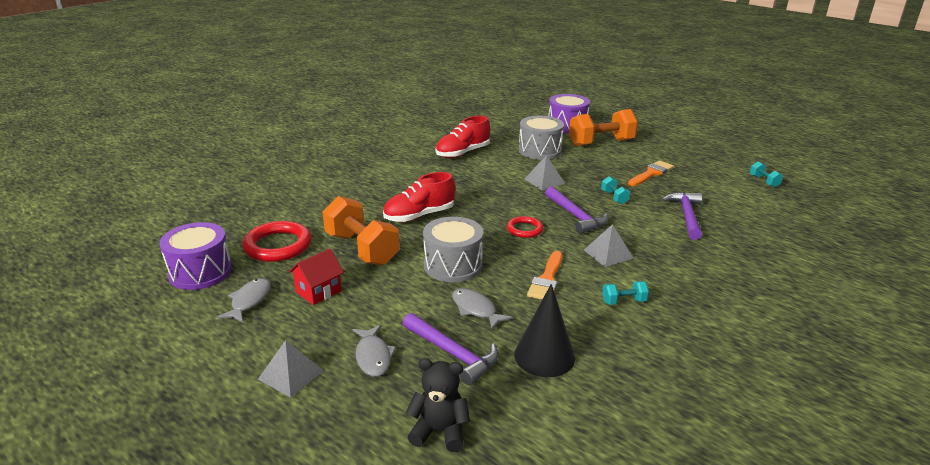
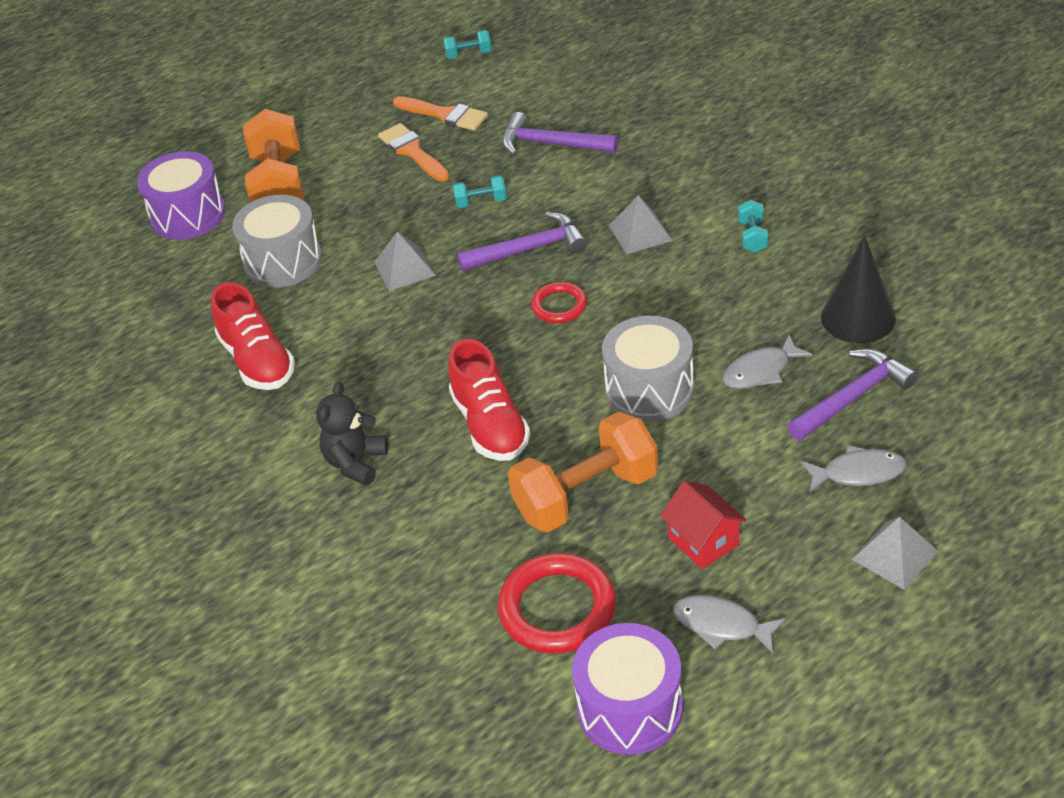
camera: 75 degrees left, 15 degrees up
black teddy bear [405,358,470,452] -> black teddy bear moved to [316,382,388,486]
orange brush [527,251,562,300] -> orange brush moved to [393,96,488,131]

